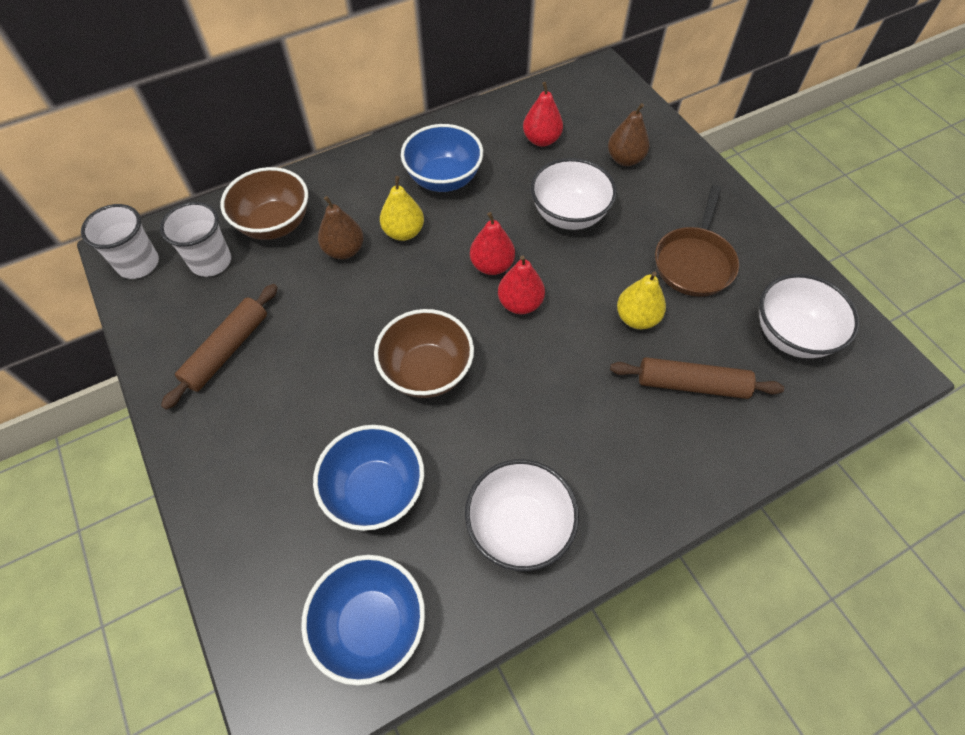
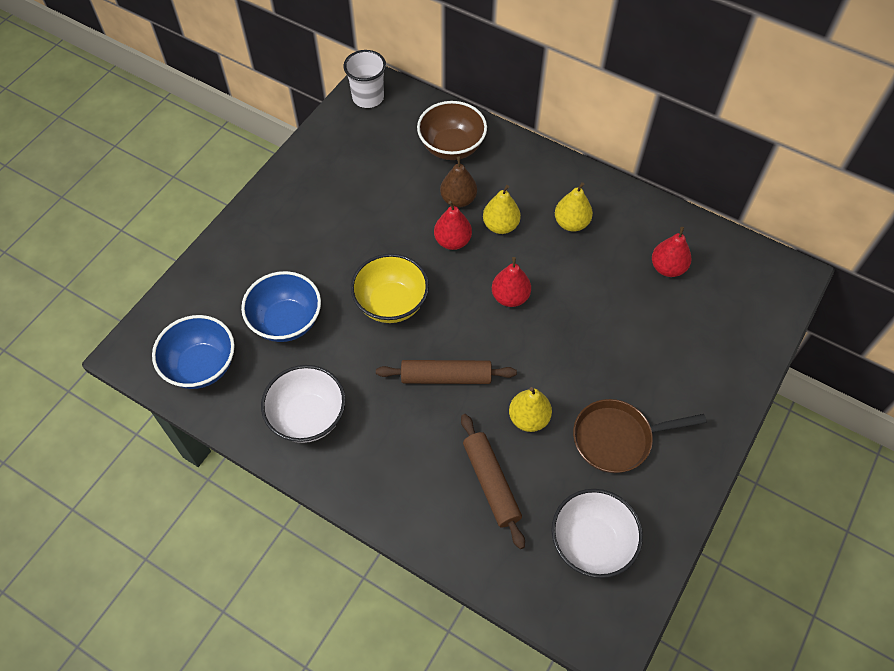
camera: 60 degrees right, 0 degrees up
white cup [160,202,231,277] -> none
brown rolling pin [161,284,278,410] -> brown rolling pin moved to [376,360,517,384]
brown bowl [374,309,474,398] -> yellow bowl [351,254,429,323]
blue bowl [401,124,483,192] -> yellow pear [555,182,593,232]
red pear [498,255,545,314] -> red pear moved to [434,201,472,250]
white bowl [531,158,617,230] -> none
brown pear [608,103,649,166] -> none

